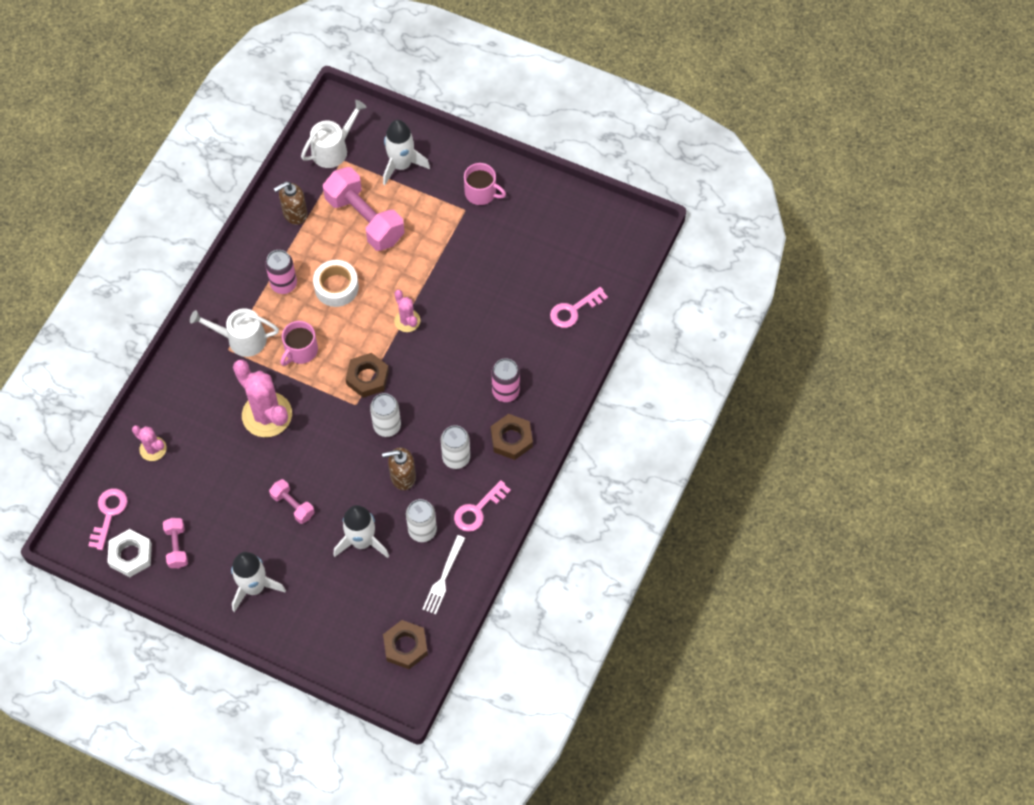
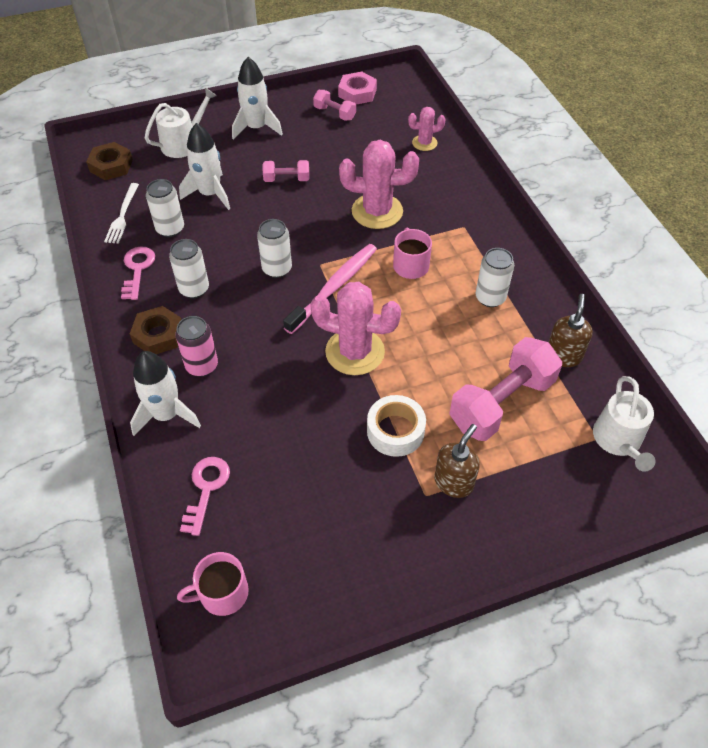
camera: 135 degrees right, 10 degrees down
pink key [88,488,128,550] -> none
white nut [107,529,152,577] -> pink nut [338,72,377,105]
white watering can [190,308,279,357] -> white watering can moved to [145,88,217,158]
pink can [265,250,297,294] -> white can [475,248,514,307]
white tape [313,260,359,307] -> white tape moved to [367,395,426,457]
pink dumbbell [323,167,405,251] -> pink dumbbell turned 45 degrees counterclockwise [449,337,562,441]
brown nut [346,353,389,398] -> pink toothbrush [283,244,377,334]
brown soap dispenser [382,447,416,490] -> brown soap dispenser moved to [434,424,480,498]
white rocket [383,120,430,185] -> white rocket moved to [130,351,201,436]
pink cactus [394,290,420,332] -> pink cactus [310,282,401,375], size x1.88
white fork [422,535,465,614] -> white fork turned 150 degrees counterclockwise [104,183,139,244]
pink mug [464,163,506,205] -> pink mug moved to [177,552,249,616]

